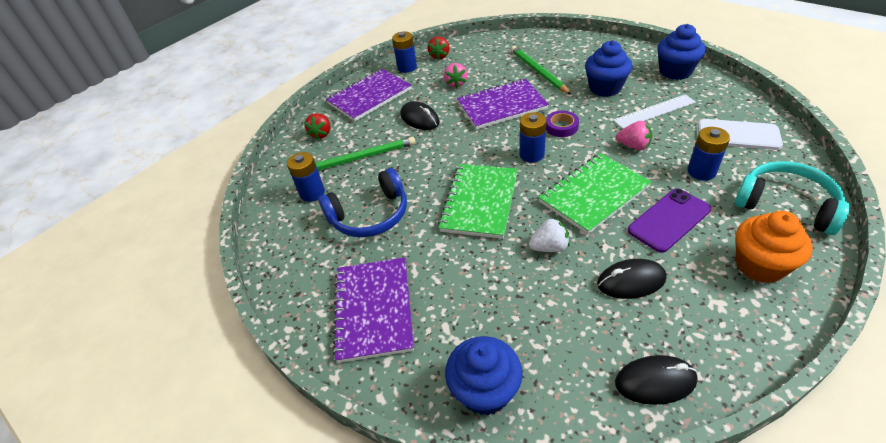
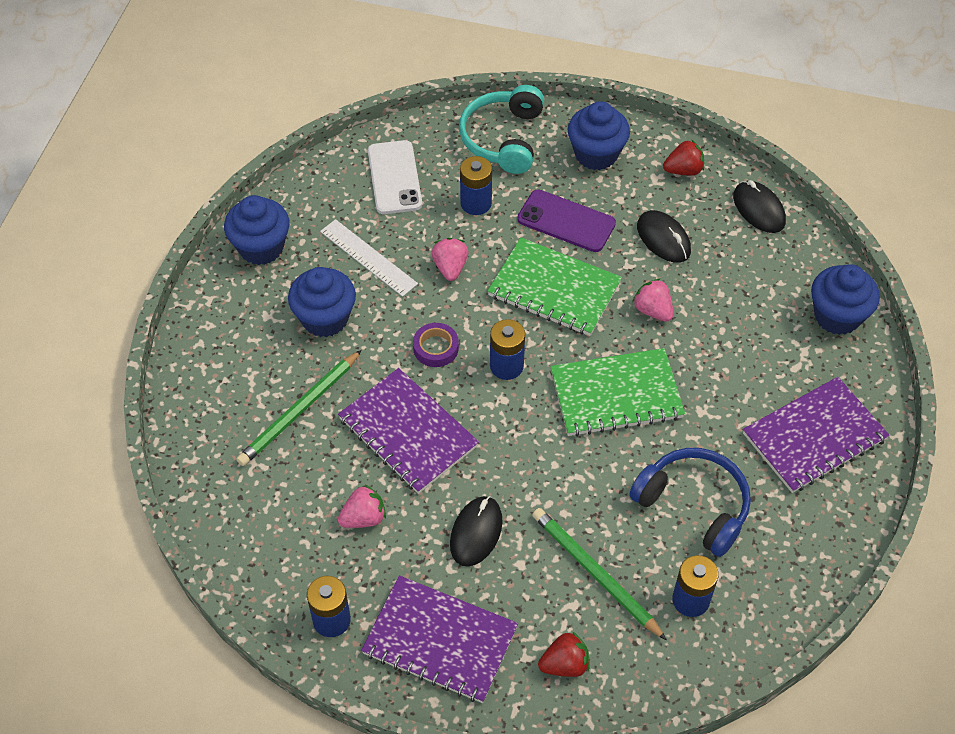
camera: 120 degrees left, 10 degrees up
red strawberry [427,36,450,60] -> red strawberry moved to [663,139,704,175]
white strawberry [529,217,570,252] -> pink strawberry [632,279,673,322]
orange cupcake [736,211,813,283] -> blue cupcake [568,101,630,170]

